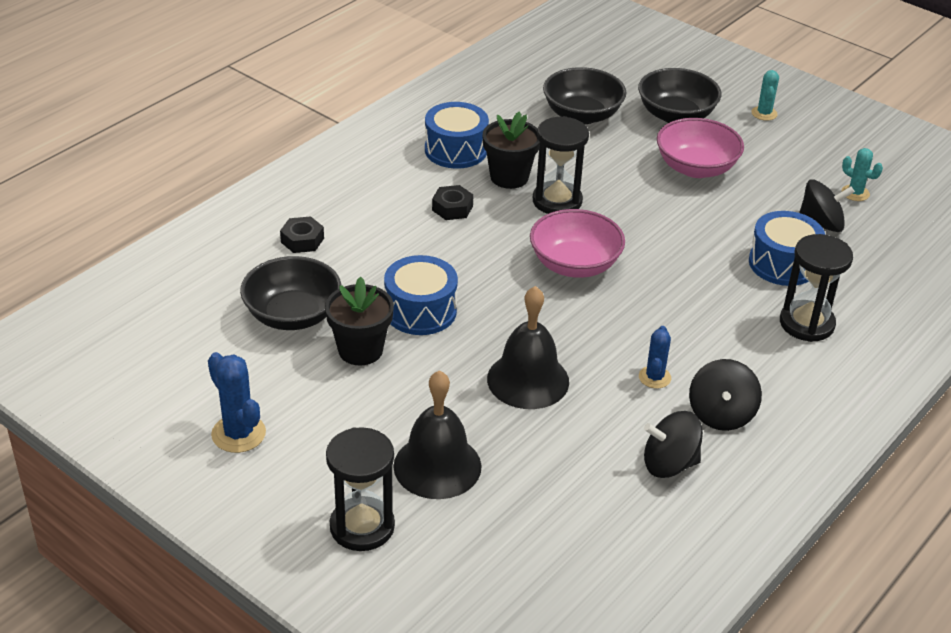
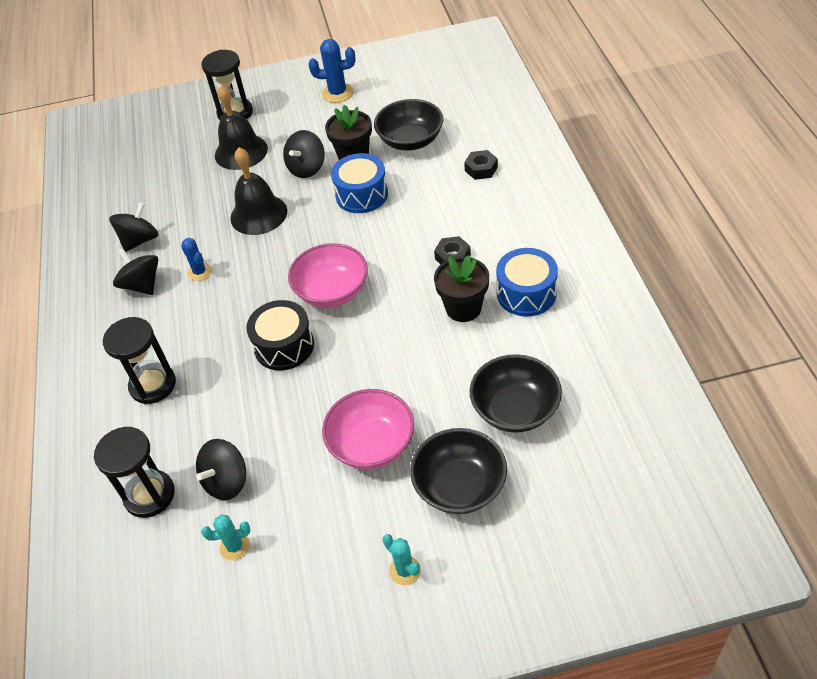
camera: 135 degrees right, 10 degrees up
black hourglass [533,116,589,214] -> black hourglass moved to [94,427,175,518]
blue drum [749,211,825,286] -> none
none -> black drum [246,300,314,370]
none -> black spinning top [283,130,325,178]

